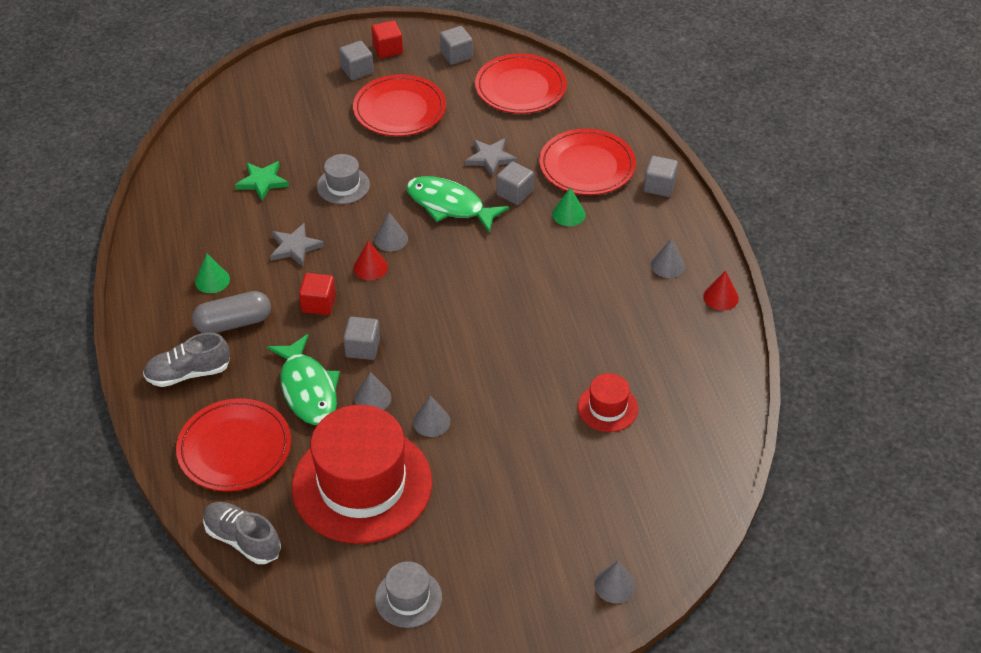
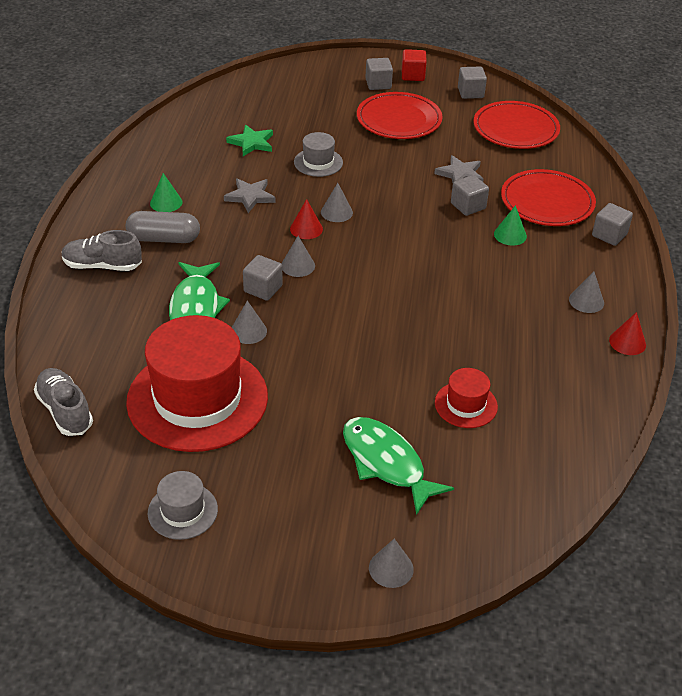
camera: 20 degrees right, 5 degrees down
red plate [176,398,291,491] -> none
red cube [299,273,336,315] -> none
green fish [406,176,509,233] -> green fish moved to [343,417,454,515]
grey cone [413,395,451,437] -> grey cone moved to [281,236,315,277]

